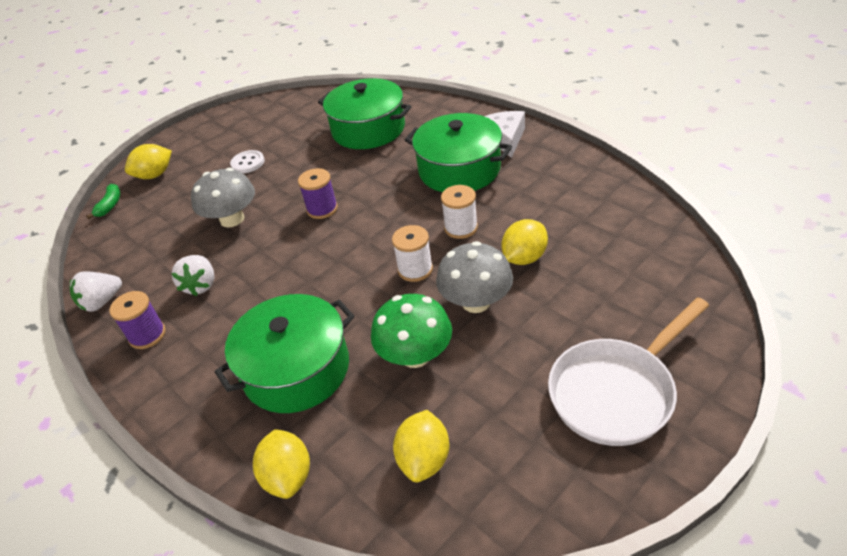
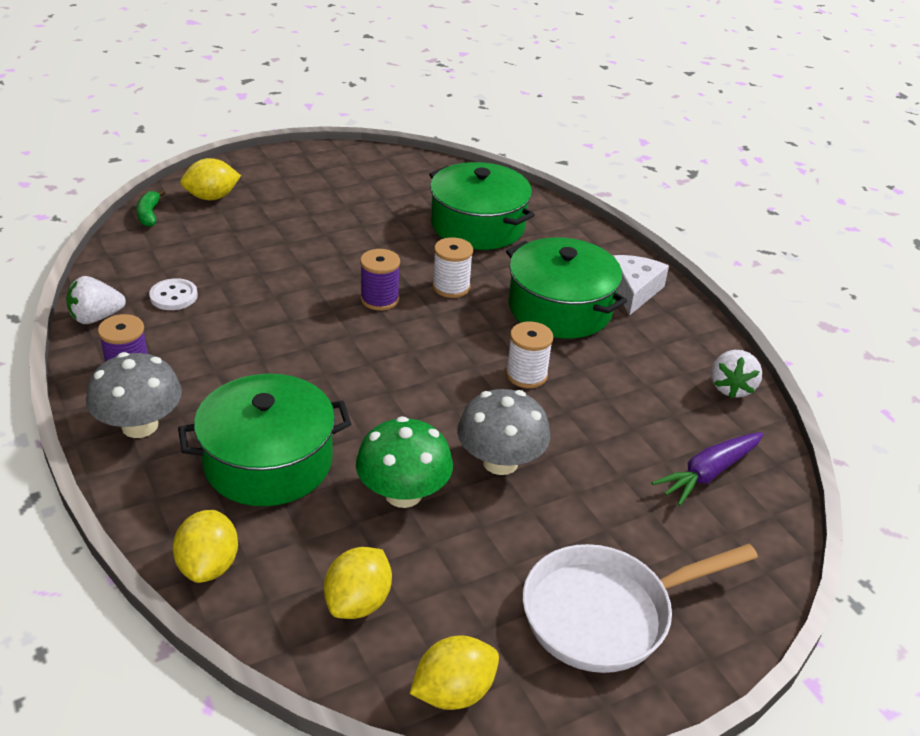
camera: 10 degrees right, 5 degrees down
green banana [86,184,120,219] -> green banana turned 150 degrees clockwise [136,190,165,227]
white strawberry [171,255,214,296] -> white strawberry moved to [711,350,762,399]
grey mushroom [191,168,255,227] -> grey mushroom moved to [86,352,182,438]
white button [230,150,264,173] -> white button moved to [149,278,198,310]
white spool [392,225,433,282] -> white spool moved to [432,237,473,298]
yellow lemon [501,219,548,265] -> yellow lemon moved to [410,635,499,710]
none -> purple carrot [652,432,763,506]

